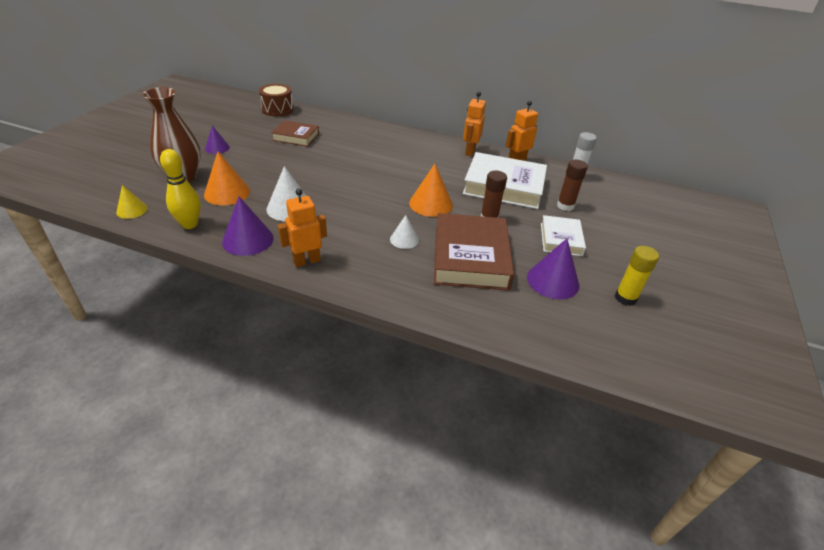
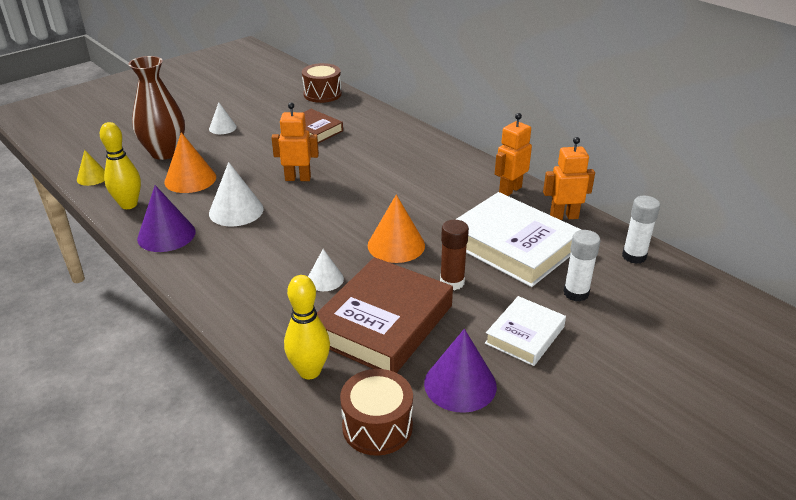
camera: 30 degrees right, 5 degrees down
purple cone [205,125,230,154] -> white cone [209,102,237,134]
orange robot [278,189,327,267] -> orange robot moved to [271,103,319,181]
brown glue stick [557,159,588,211] -> white glue stick [563,230,601,302]
yellow glue stick [615,246,659,306] -> none
none -> yellow bowling pin [284,275,330,379]
none -> brown drum [340,369,413,456]

